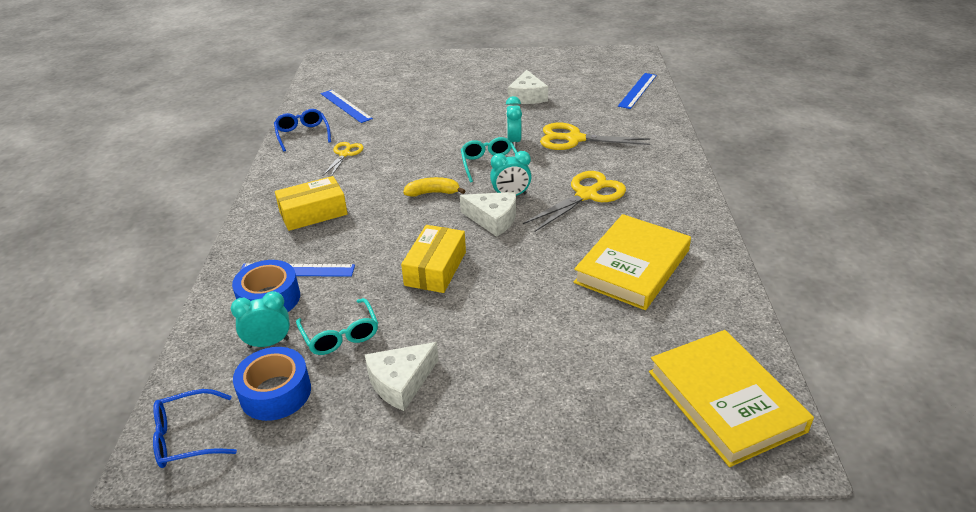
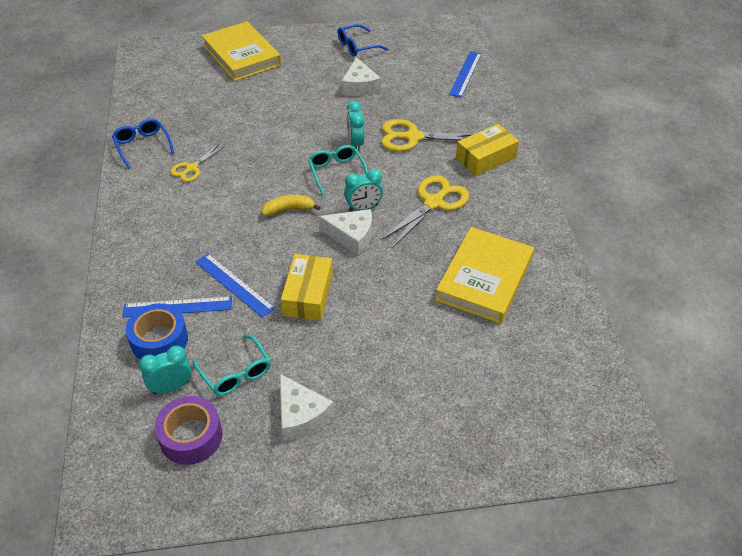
camera: 10 degrees left, 10 degrees up
blue glasses [153,389,237,468] -> blue glasses moved to [338,24,388,57]
blue tape [233,347,311,421] -> purple tape [155,396,222,465]
yellow box [275,176,348,231] -> yellow box moved to [456,124,519,176]
blue ruler [321,90,373,123] -> blue ruler moved to [196,254,275,318]
yellow scissors [323,142,364,176] -> yellow scissors turned 150 degrees counterclockwise [170,144,225,182]
white cheese [365,342,439,411] -> white cheese turned 75 degrees counterclockwise [280,374,334,441]
yellow book [649,330,814,467] -> yellow book moved to [202,21,281,81]

